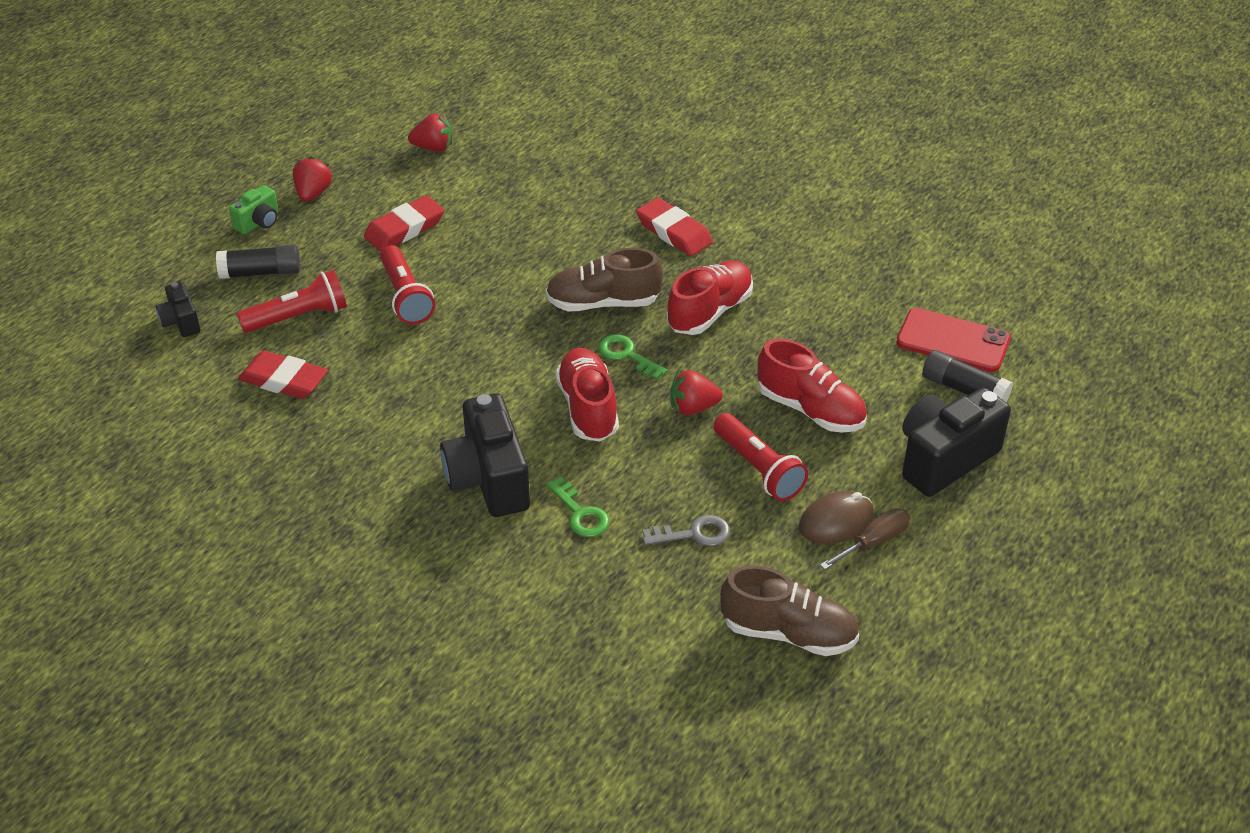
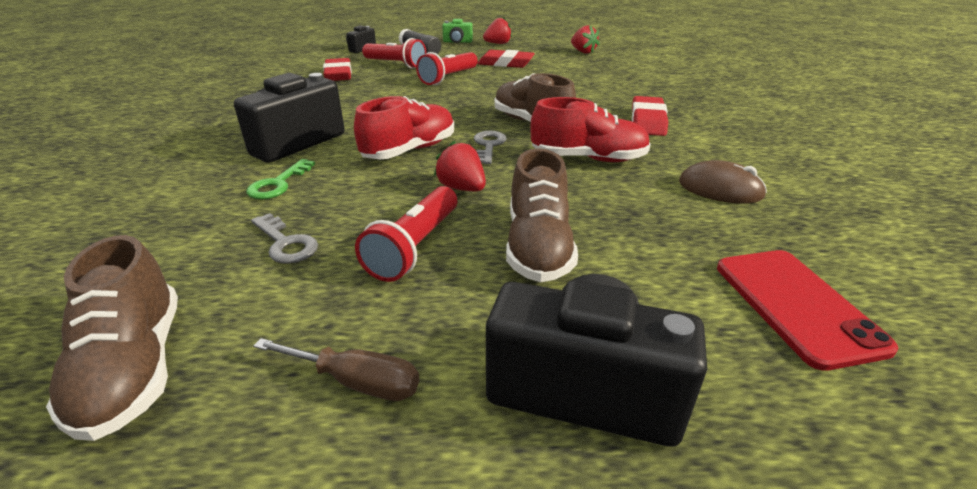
camera: 55 degrees right, 10 degrees down
green key [598,334,667,380] -> grey key [474,131,506,164]
red shoe [757,339,867,433] -> brown shoe [506,148,578,282]
brown mouse [799,491,874,544] -> brown mouse moved to [679,160,767,204]
black glue stick [922,350,1013,402] -> none

